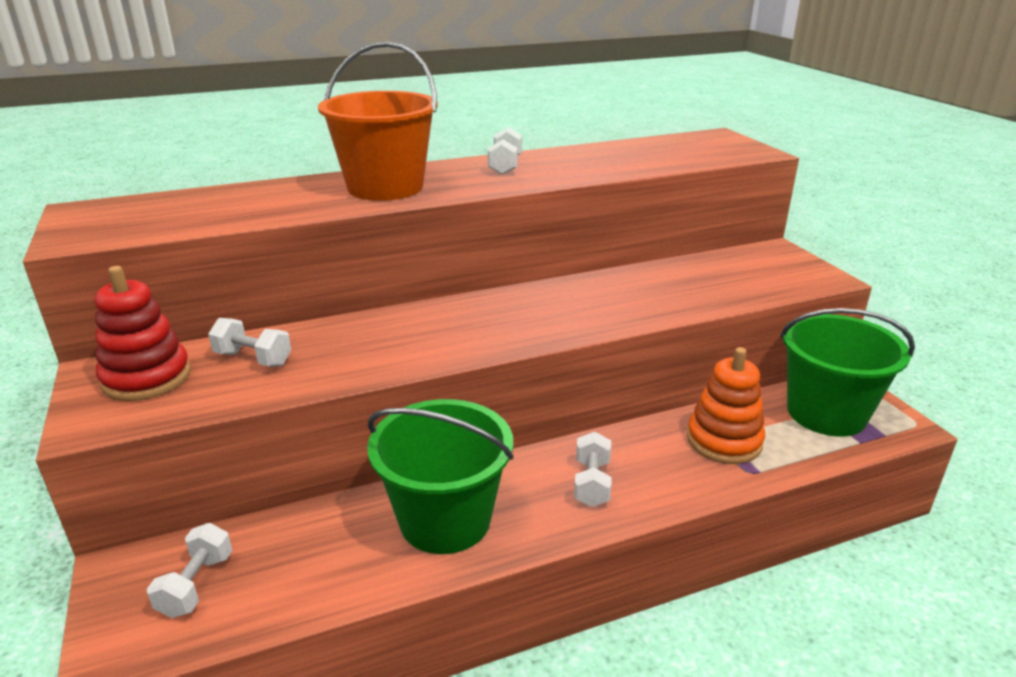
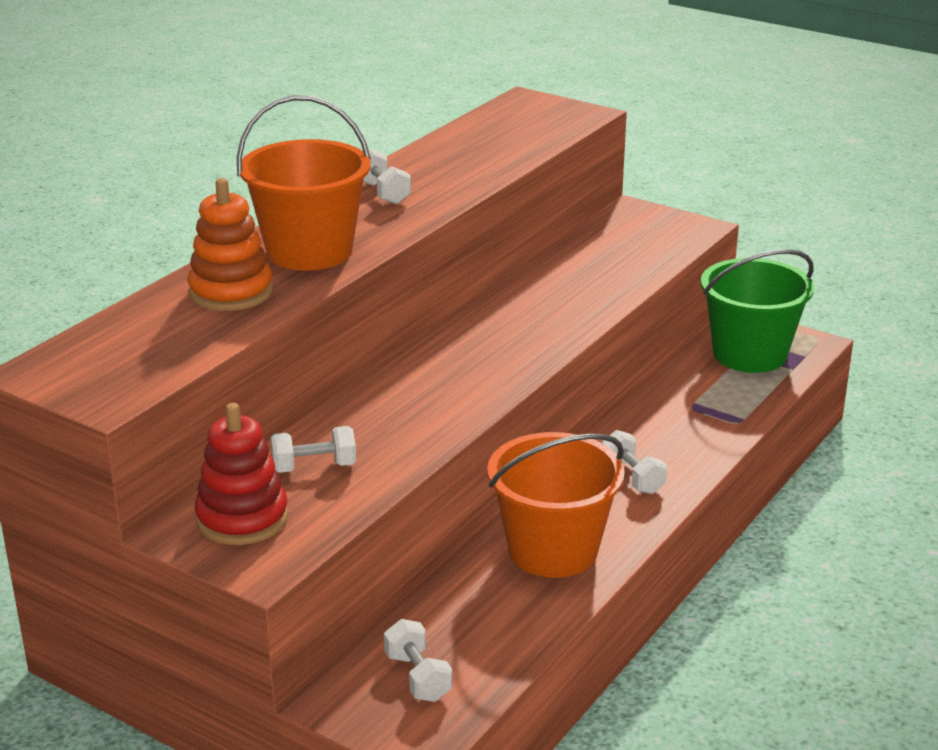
camera: 35 degrees left, 0 degrees up
green bucket [367,399,514,554] -> orange bucket [487,432,625,578]
orange stacking toy [687,347,765,464] -> orange stacking toy moved to [187,178,273,311]

